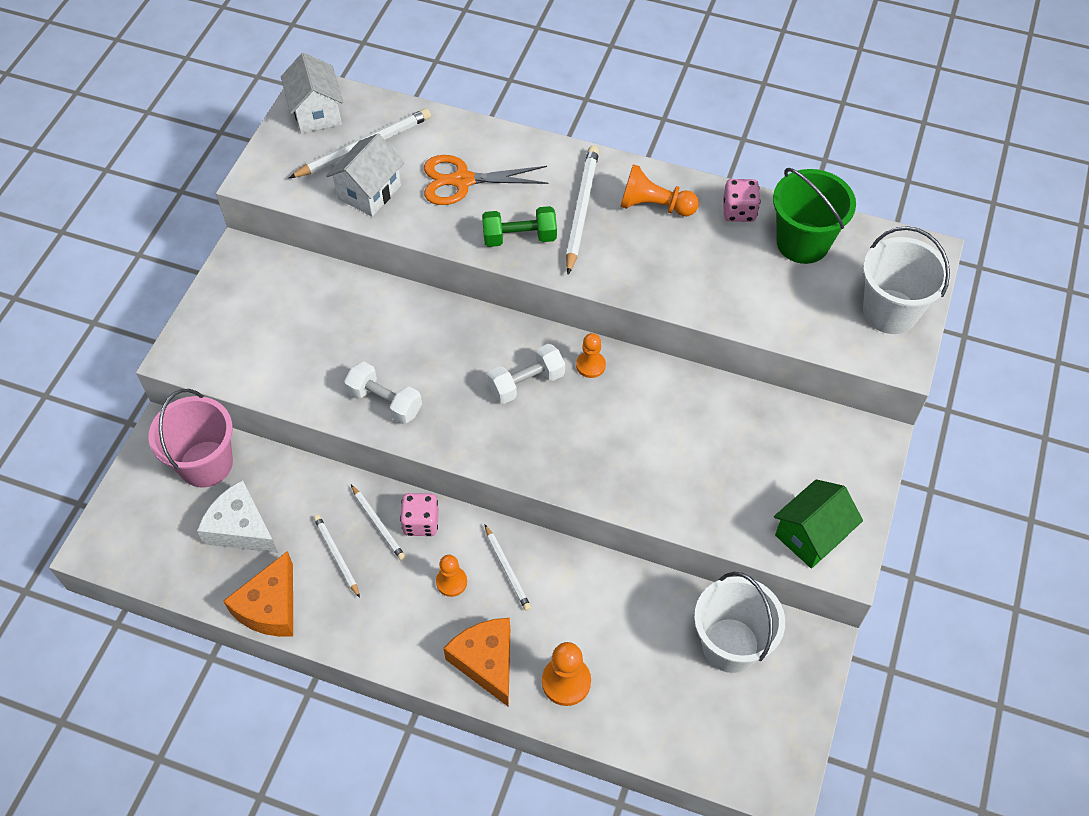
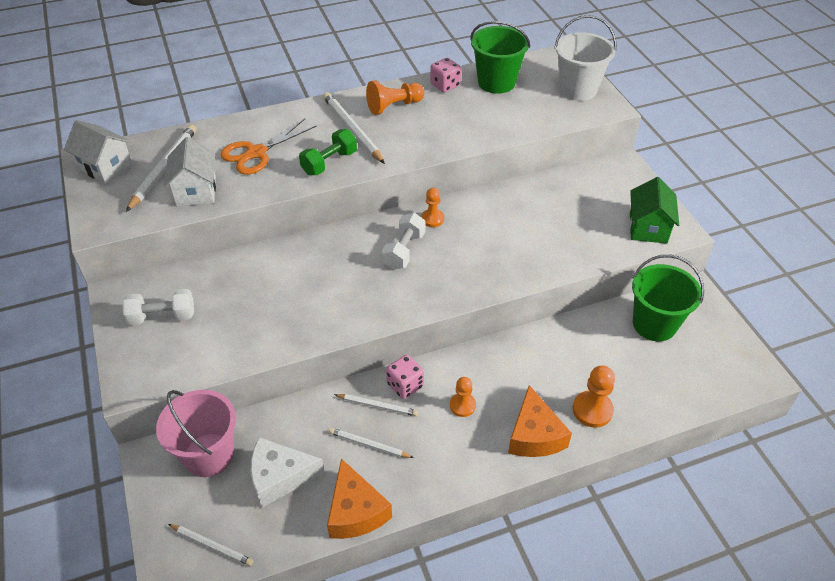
camera: 40 degrees left, 10 degrees down
white dumbbell [344,362,422,424] -> white dumbbell moved to [122,289,194,325]
orange cheese [443,618,510,707] -> orange cheese turned 120 degrees counterclockwise [508,385,572,457]
white pencil [485,525,531,611] -> white pencil moved to [168,524,253,566]
white bucket [694,572,785,673] -> green bucket [632,254,704,341]

